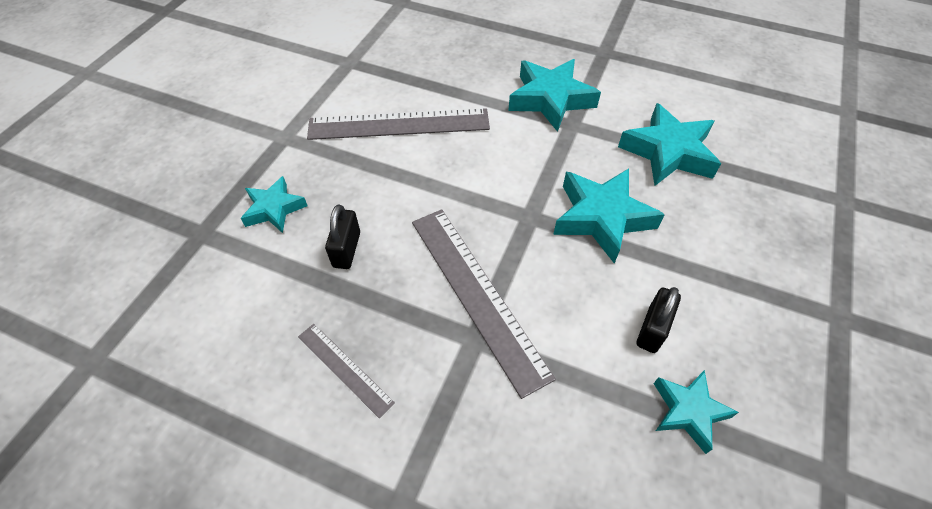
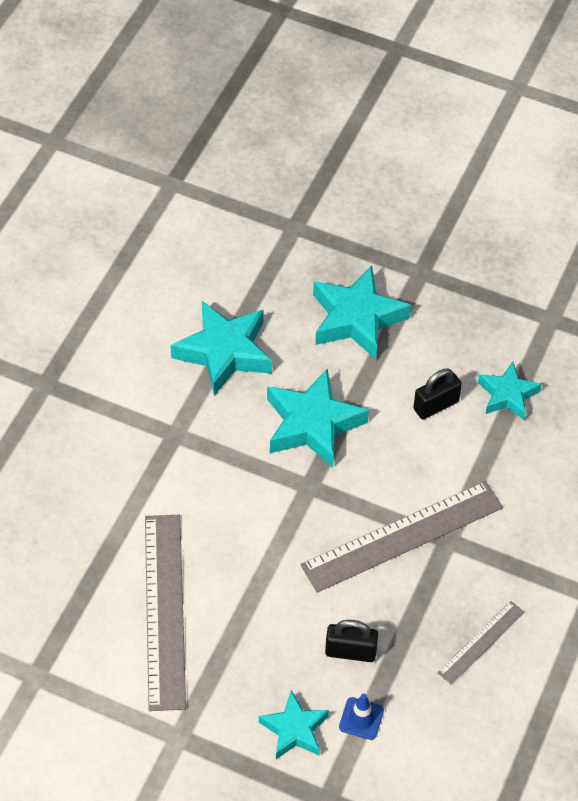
camera: 90 degrees left, 0 degrees up
turquoise star [508,59,601,132] -> turquoise star moved to [313,266,411,359]
black padlock [637,287,681,353] -> black padlock turned 60 degrees counterclockwise [413,369,462,419]
none -> blue traffic cone [339,694,384,740]

